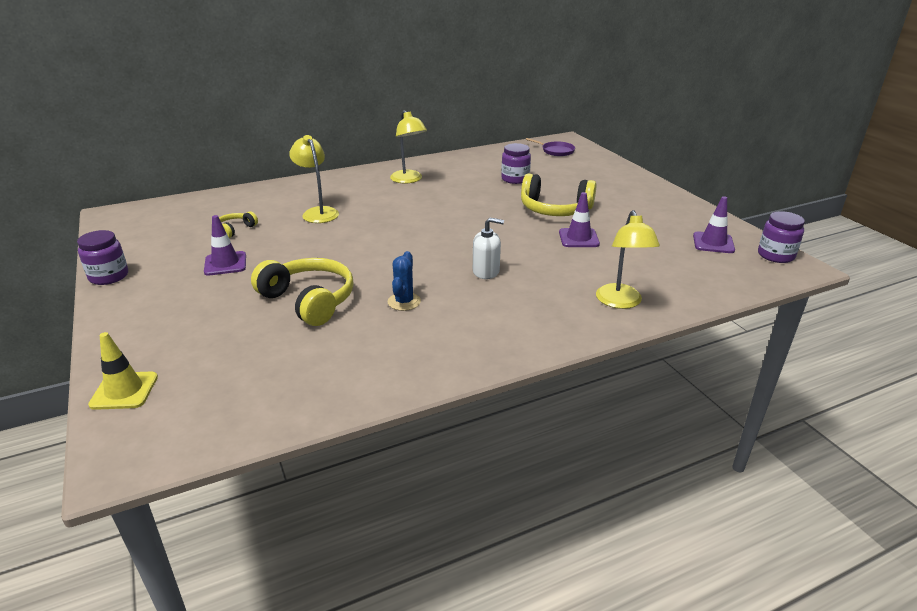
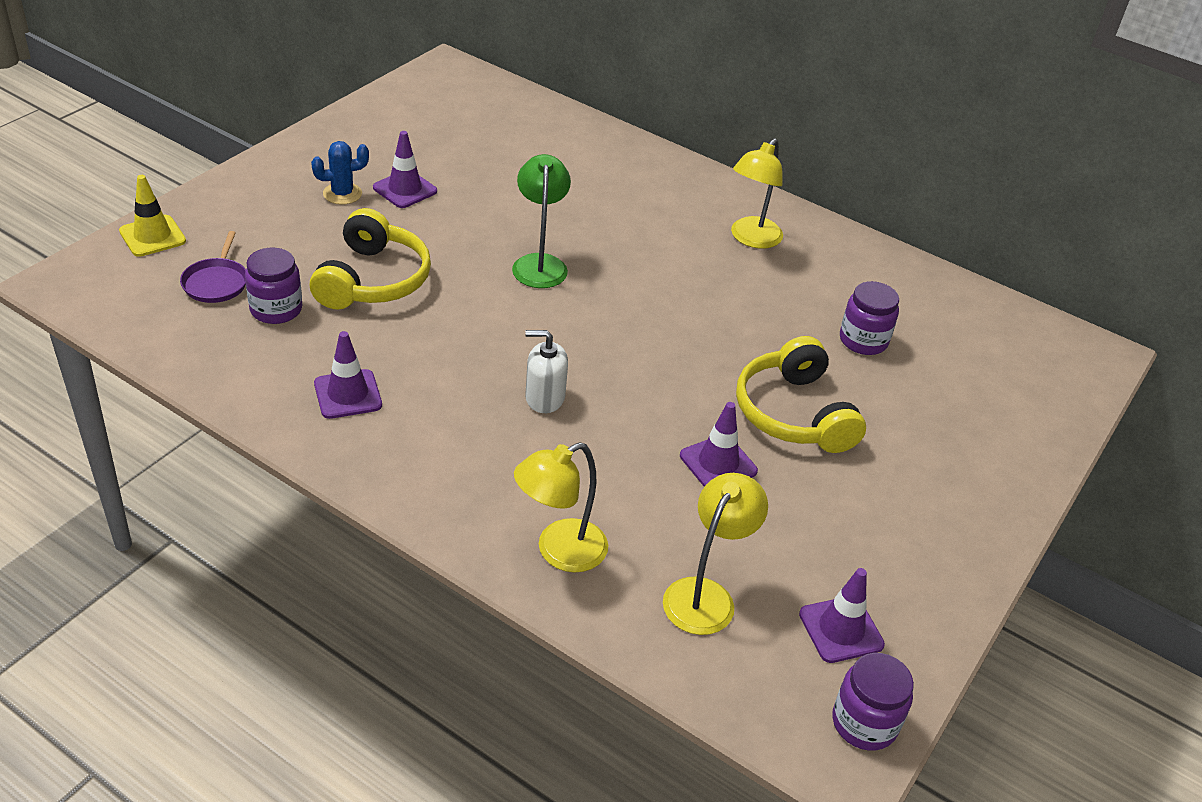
camera: 55 degrees right, 10 degrees up
purple jar [77,230,128,285] -> purple jar moved to [245,248,303,324]
yellow headphones [219,211,258,238] -> none
yellow lamp [289,135,339,223] -> yellow lamp moved to [663,473,768,635]
blue cactus [387,251,421,311] -> blue cactus moved to [311,141,369,205]
white soap dispenser [473,218,504,279] -> white soap dispenser turned 120 degrees clockwise [525,330,568,413]
purple pan [526,138,575,156] -> purple pan moved to [180,231,246,303]
none -> purple traffic cone [314,331,382,419]
none -> green lamp [512,154,571,288]

